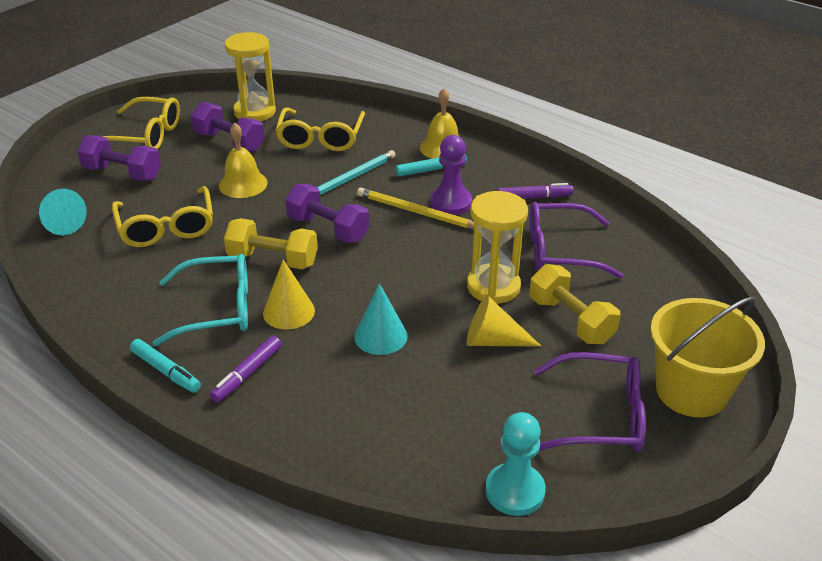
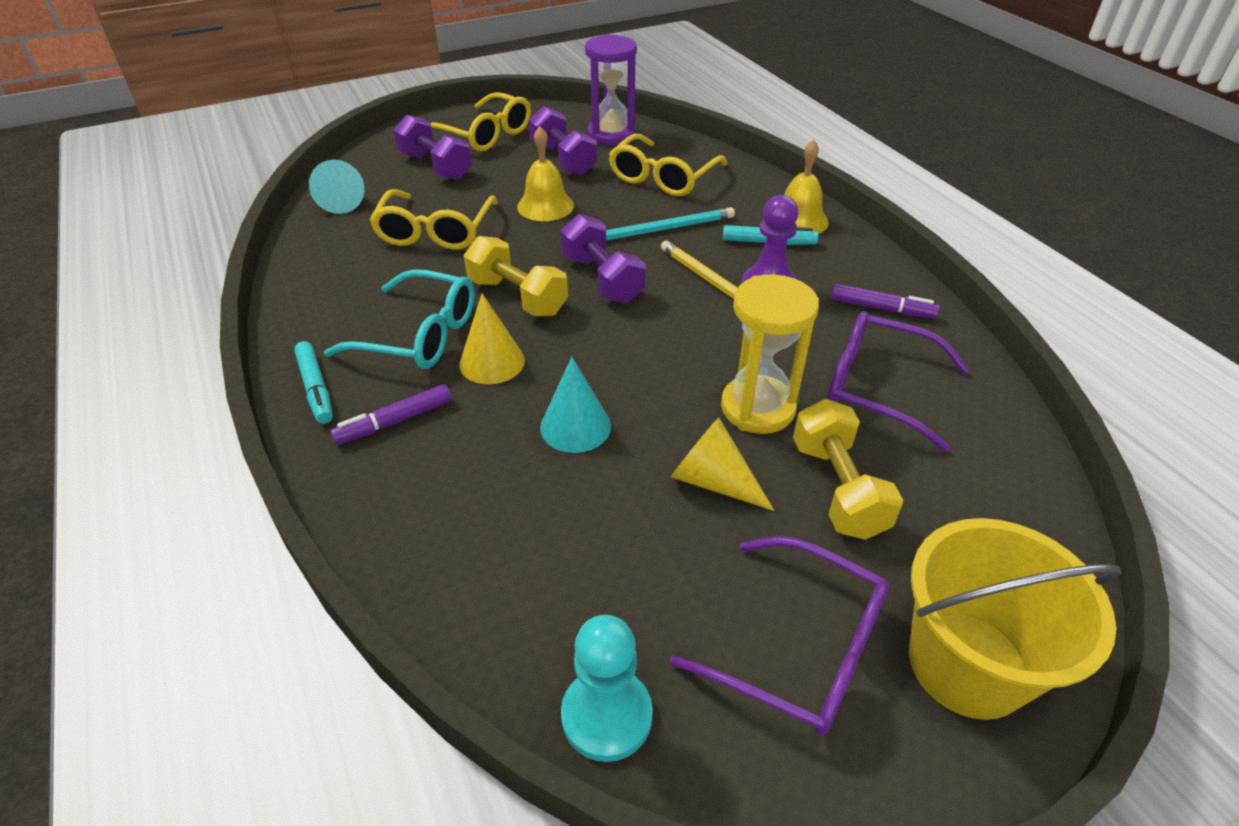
camera: 25 degrees right, 5 degrees up
yellow hourglass [225,32,276,121] -> purple hourglass [585,34,637,145]

